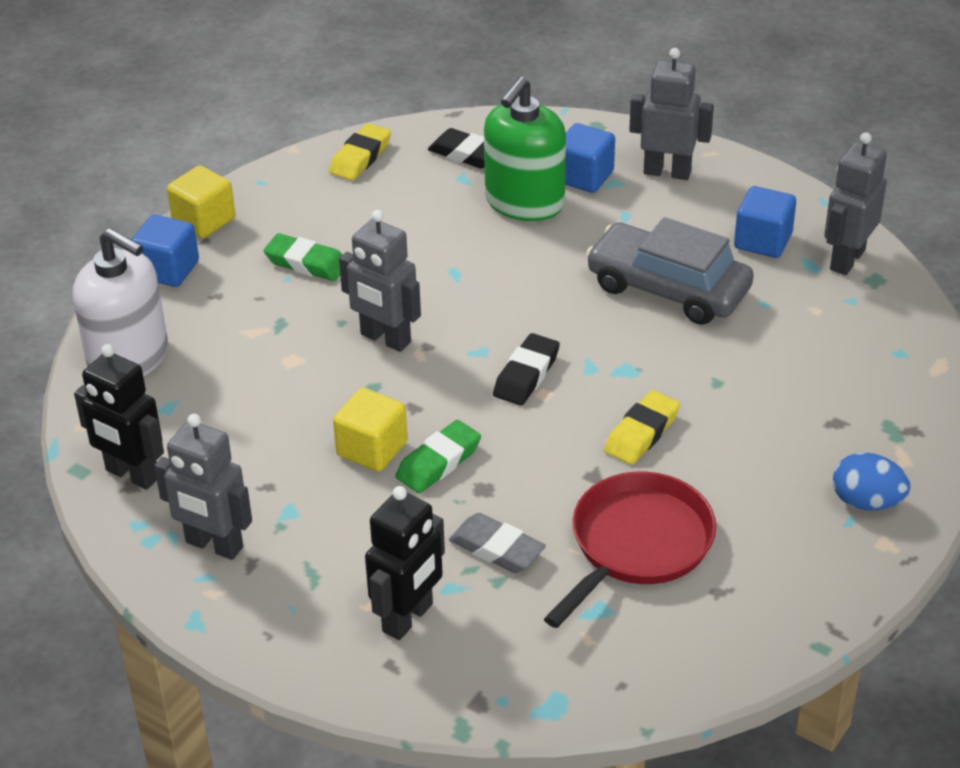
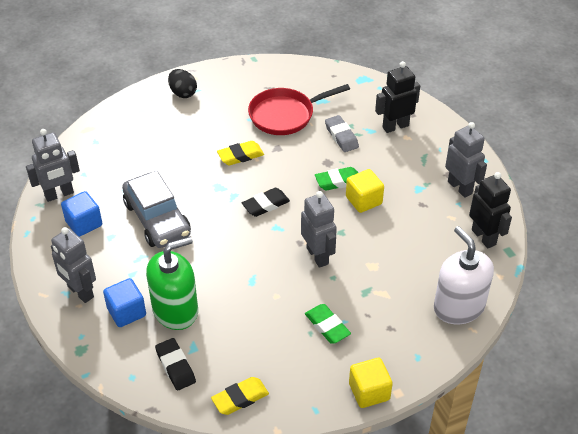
camera: 150 degrees left, 5 degrees up
blue cube [131,215,199,287] -> none
blue egg [833,453,910,510] -> black egg [168,69,197,98]

